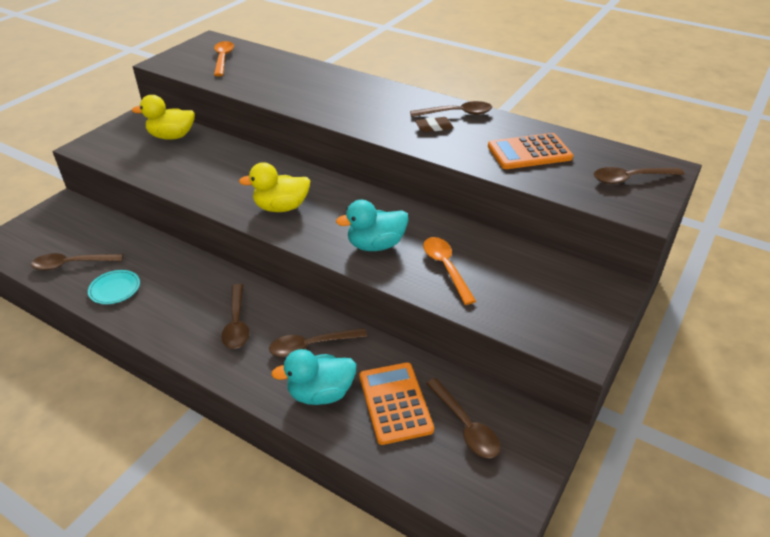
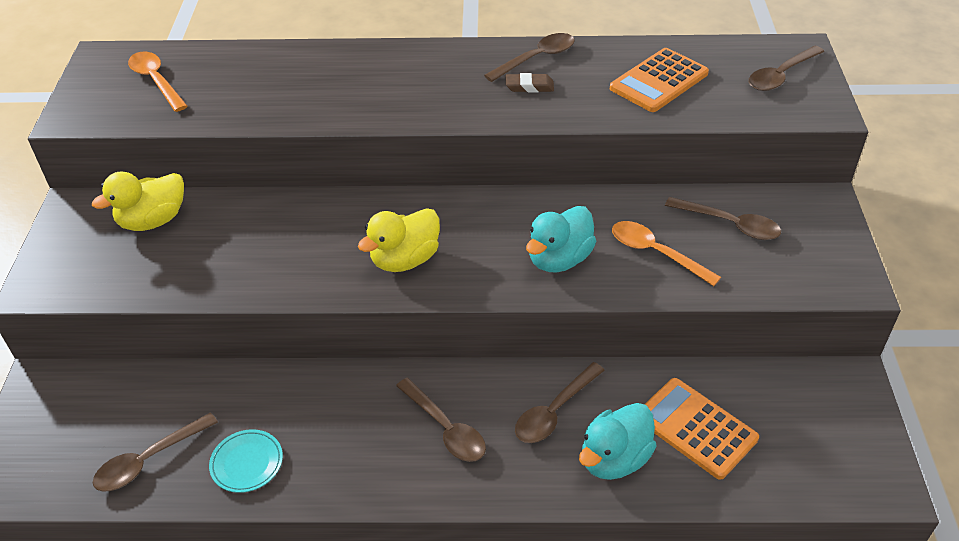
camera: 30 degrees left, 5 degrees up
brown eraser [415,117,454,132] -> brown eraser turned 45 degrees clockwise [506,73,554,93]
brown spoon [426,378,500,458] -> brown spoon moved to [665,197,781,240]

